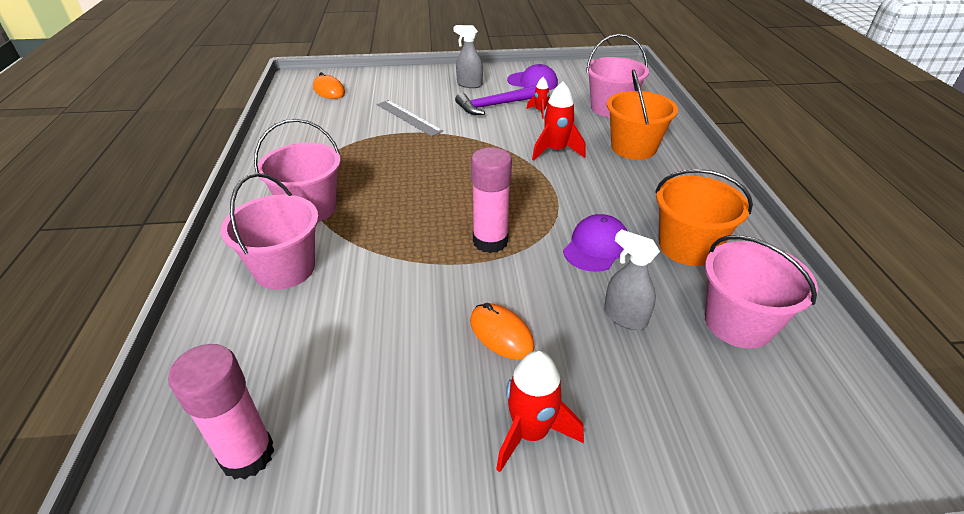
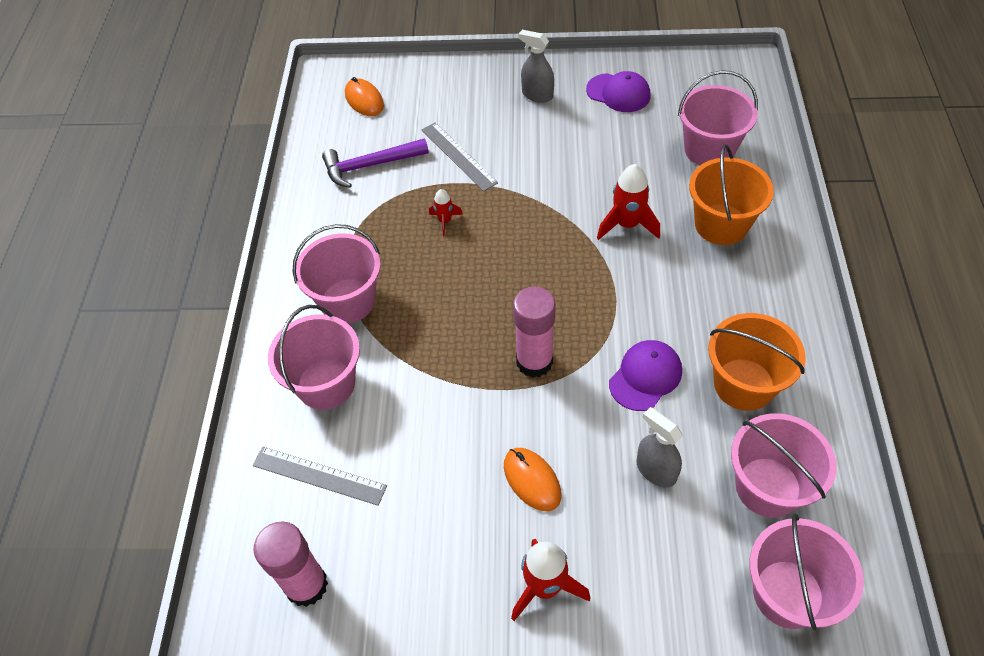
camera: 10 degrees right, 15 degrees up
purple hammer [455,86,536,115] -> purple hammer moved to [322,138,429,188]
red rocket [526,77,550,119] -> red rocket moved to [429,189,463,236]
none -> grey ruler [252,447,387,506]
none -> pink bucket [749,514,864,630]

